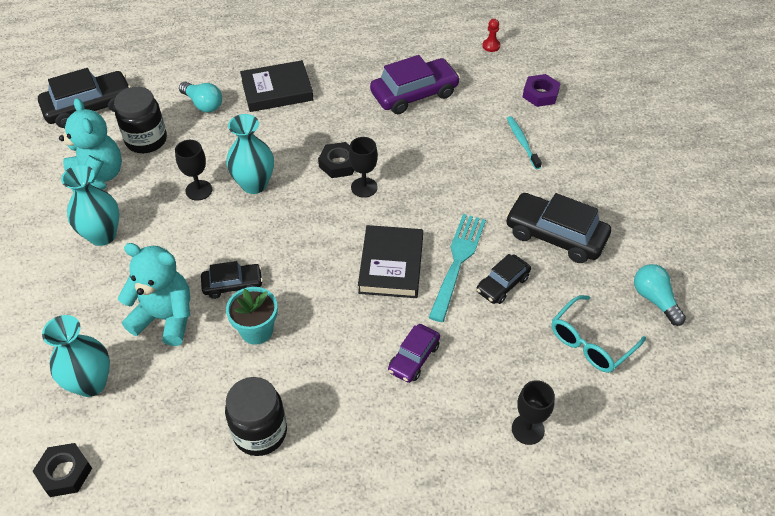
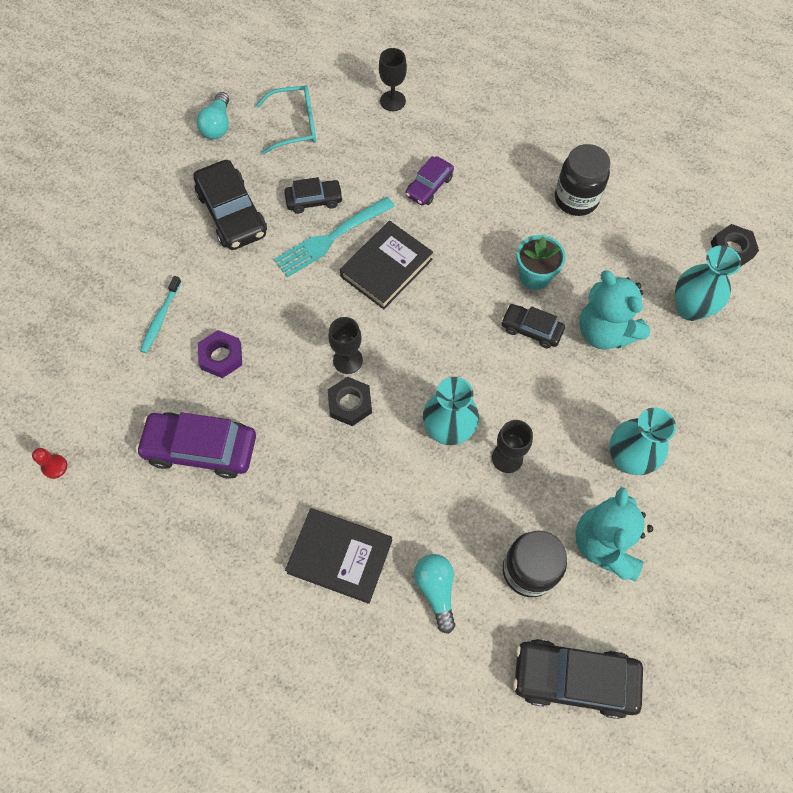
camera: 145 degrees left, 15 degrees up
purple car [388,324,440,383] -> purple car turned 150 degrees clockwise [405,156,454,206]
purple nut [523,74,560,107] -> purple nut moved to [198,330,242,378]

